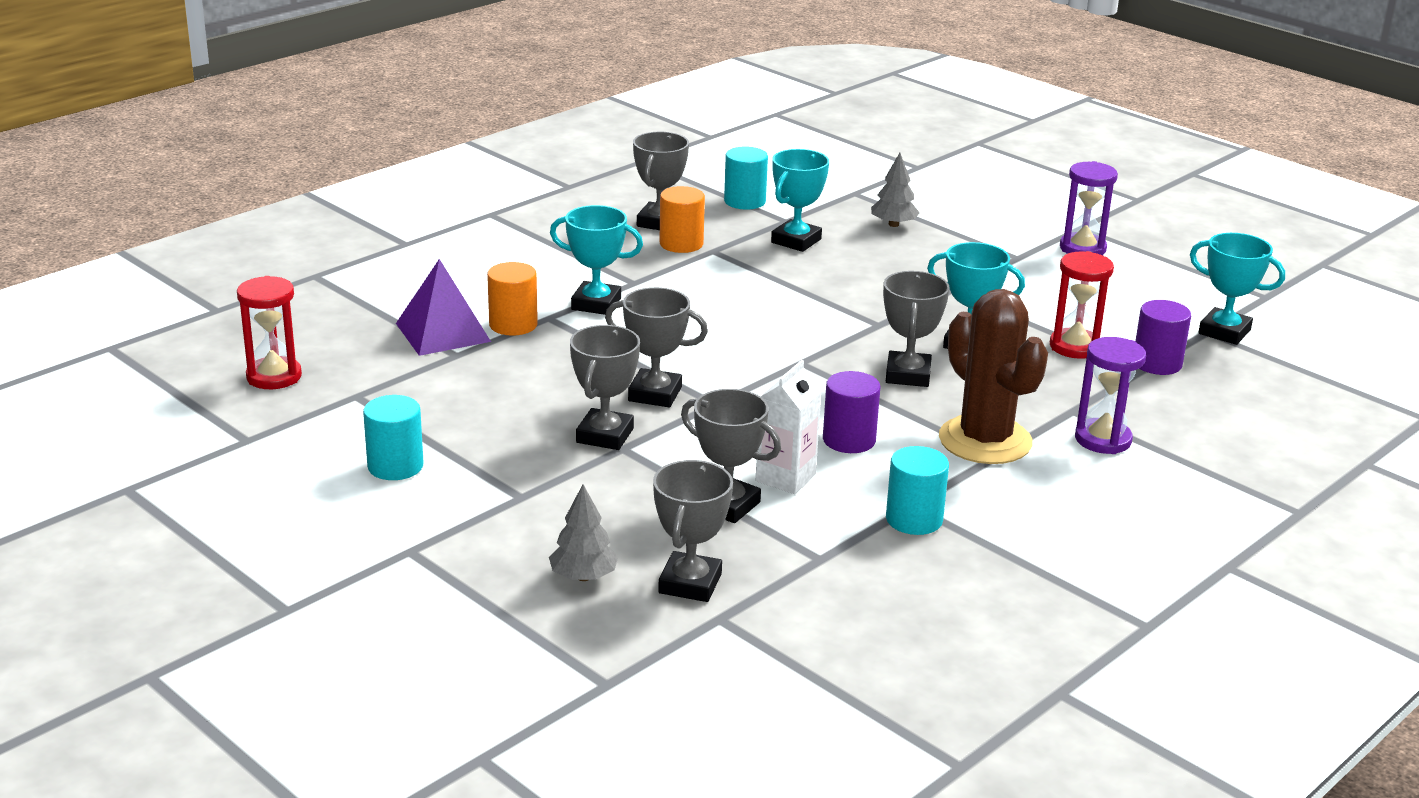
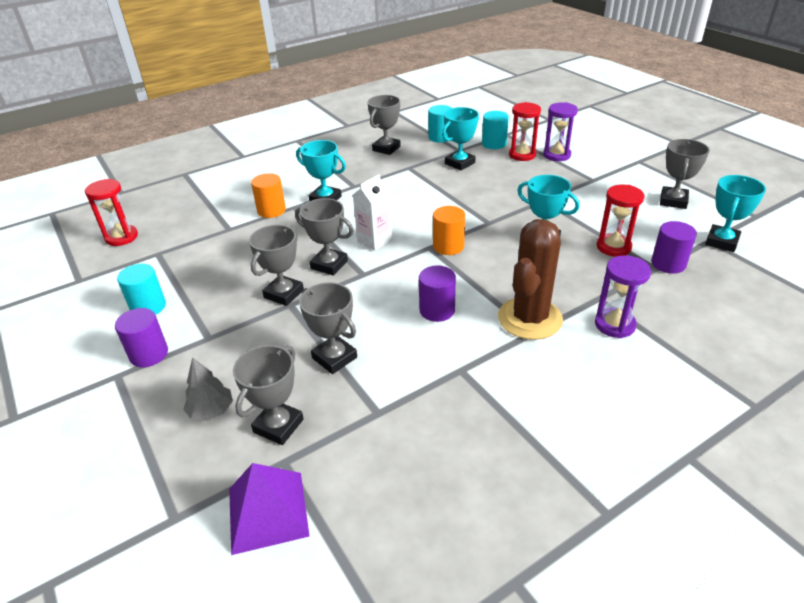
camera: 15 degrees right, 10 degrees up
purple pyramid [396,259,491,356] -> purple pyramid moved to [229,463,309,555]
orange cylinder [659,186,705,253] -> orange cylinder moved to [433,206,465,255]
white carton [756,360,822,494] -> white carton moved to [353,174,392,251]
grey tree [871,153,920,227] -> red hourglass [509,102,541,161]
grey trophy [883,271,949,387] -> grey trophy moved to [660,139,710,209]
turquoise cylinder [886,446,949,535] -> turquoise cylinder moved to [482,111,509,149]
brown cactus [939,289,1048,464] -> brown cactus turned 45 degrees clockwise [498,219,563,340]
purple hourglass [1060,161,1118,255] -> purple hourglass moved to [543,102,578,161]
turquoise trophy [1190,233,1285,345] -> turquoise trophy turned 75 degrees clockwise [705,175,766,252]
none -> purple cylinder [115,308,168,367]

